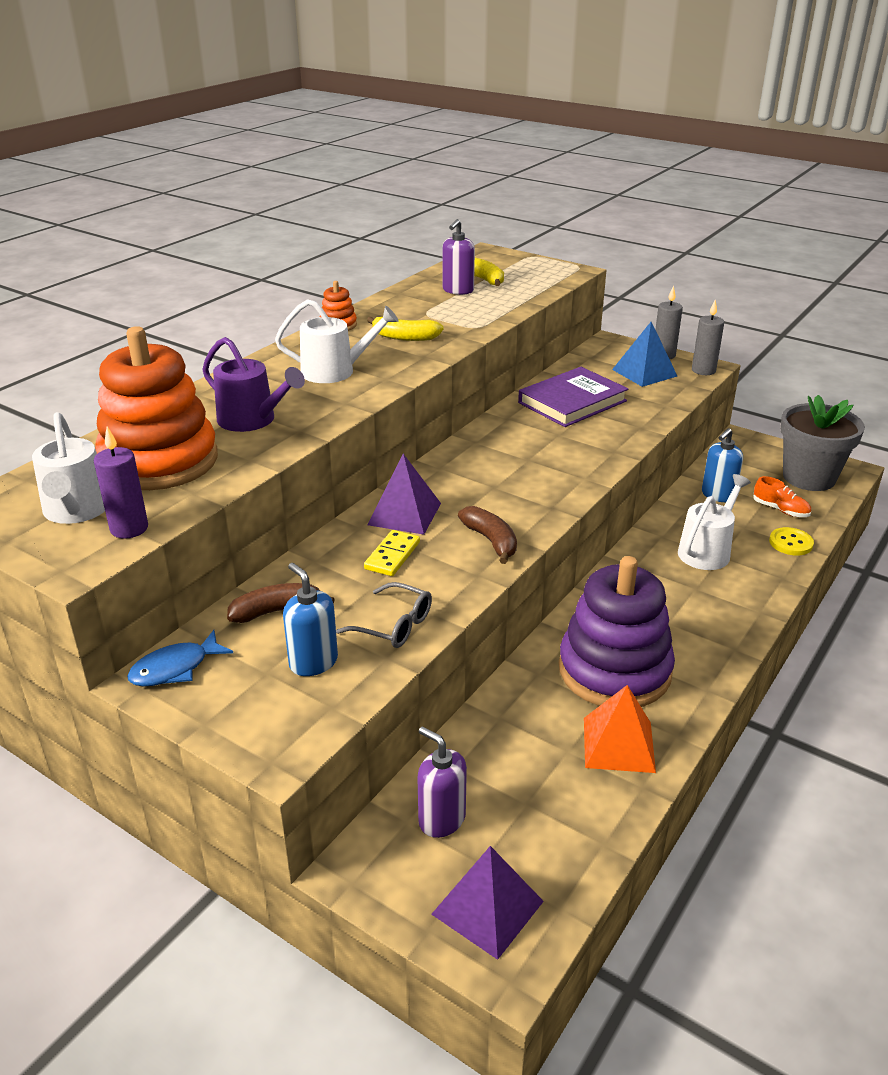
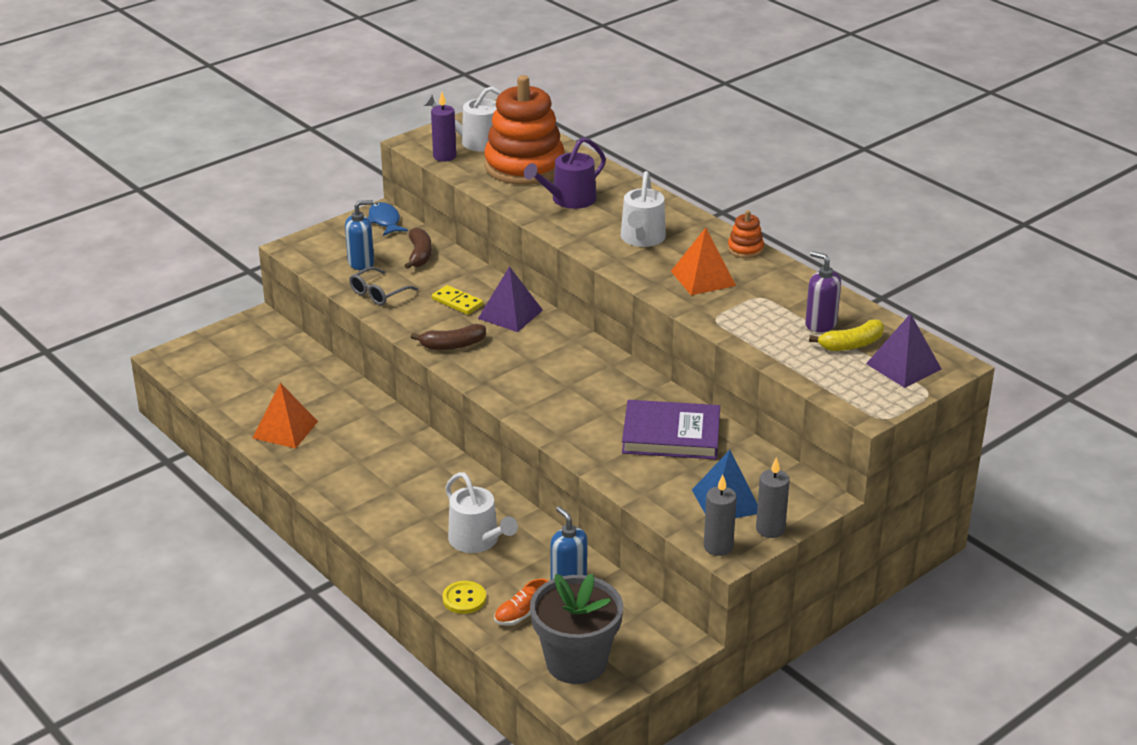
camera: 105 degrees right, 0 degrees up
yellow banana [367,317,444,341] -> orange pyramid [671,228,736,295]
purple soap dispenser [418,726,467,838] -> none
purple pyramid [431,846,544,960] -> purple pyramid moved to [866,313,942,388]
purple book [518,367,628,427] -> purple book turned 60 degrees counterclockwise [622,400,720,459]
purple stacking toy [559,556,675,707] -> none

